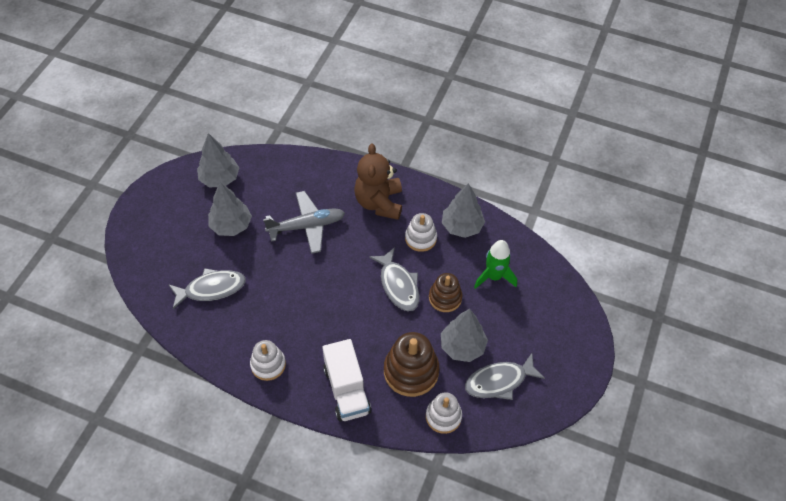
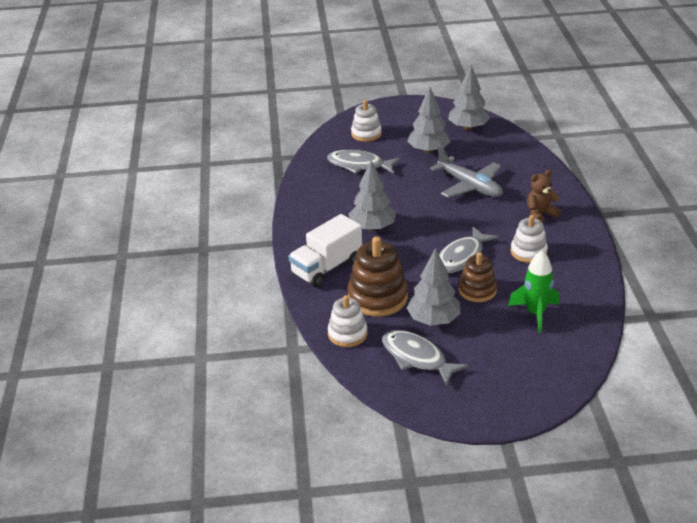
camera: 65 degrees right, 20 degrees down
grey fish [168,268,246,309] -> grey fish turned 150 degrees clockwise [327,150,401,174]
white stacking toy [250,340,286,381] -> white stacking toy moved to [351,100,382,142]
brown teddy bear [354,143,402,220] -> brown teddy bear [527,170,561,223], size x0.57
grey tree [442,183,485,238] -> grey tree moved to [349,160,396,231]

